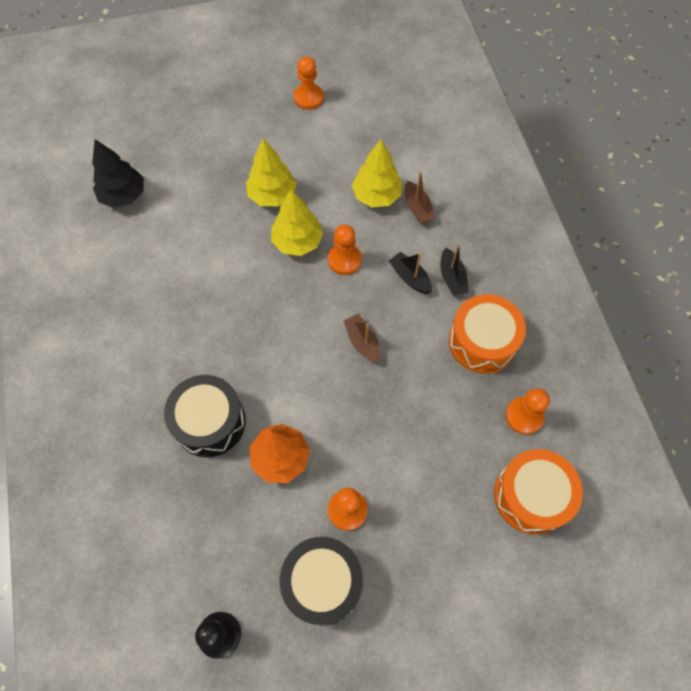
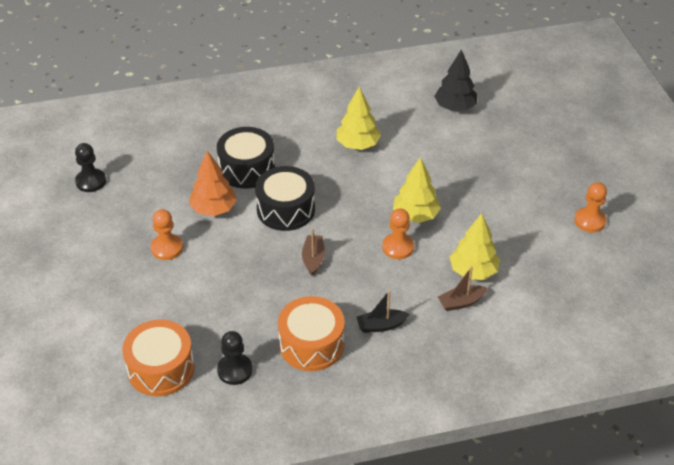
camera: 90 degrees right, 20 degrees down
yellow tree [246,139,297,206] -> yellow tree moved to [336,87,381,150]
black drum [280,537,363,625] -> black drum moved to [255,166,315,231]
brown boat [343,314,380,363] -> brown boat turned 60 degrees counterclockwise [302,229,325,276]
black boat [389,252,432,294] -> none
orange pawn [505,388,550,435] -> black pawn [217,331,253,385]

